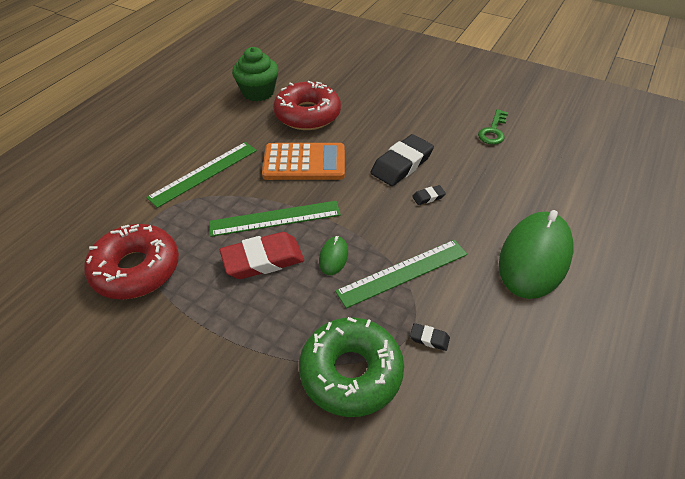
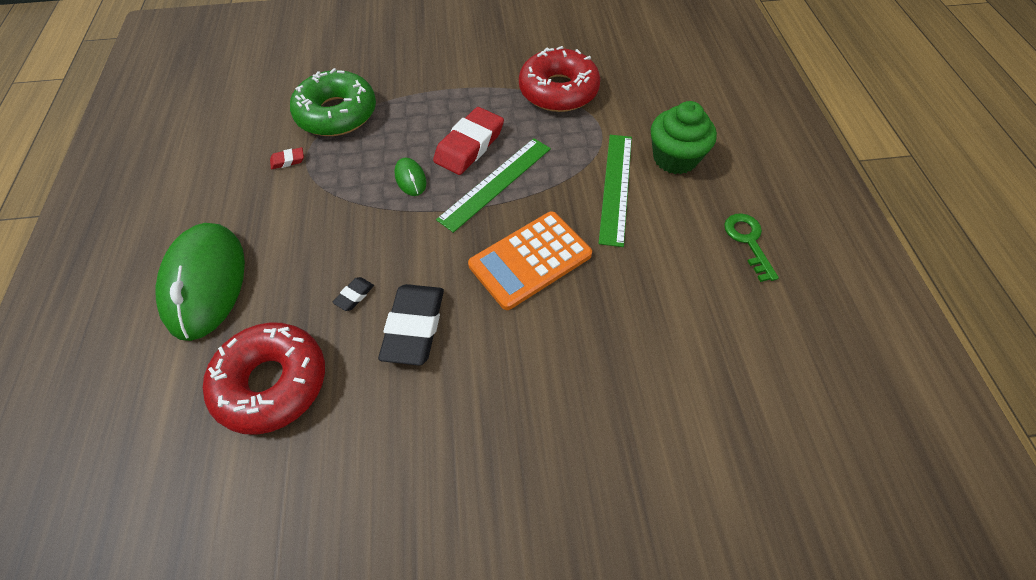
camera: 145 degrees right, 10 degrees up
green cupcake [232,47,278,101] -> green cupcake moved to [651,101,717,174]
red donut [273,81,341,130] -> red donut moved to [203,322,325,435]
green ruler [335,240,467,308] -> none
black eraser [410,323,450,351] -> red eraser [270,147,304,169]
green key [478,109,508,145] -> green key moved to [724,213,779,282]

